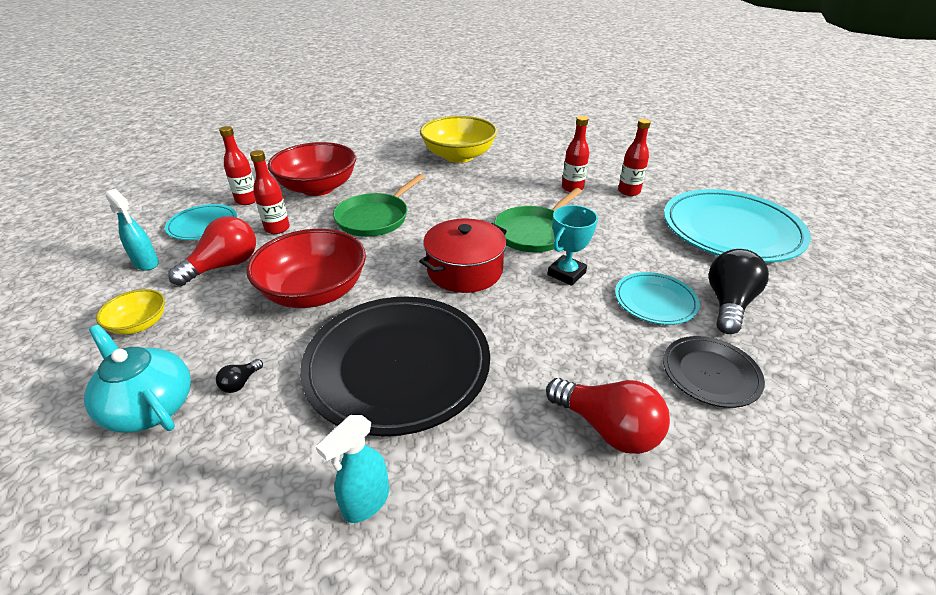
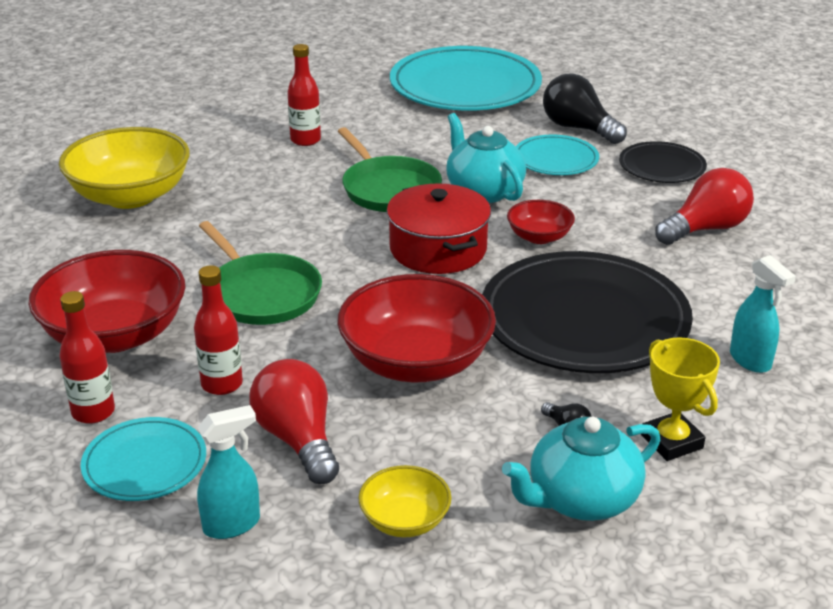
camera: 70 degrees left, 5 degrees down
turquoise trophy [547,205,598,286] -> turquoise teapot [446,113,526,203]
red bottle [618,119,651,196] -> none
none -> red bowl [507,200,575,244]
none -> yellow trophy [641,338,720,461]

